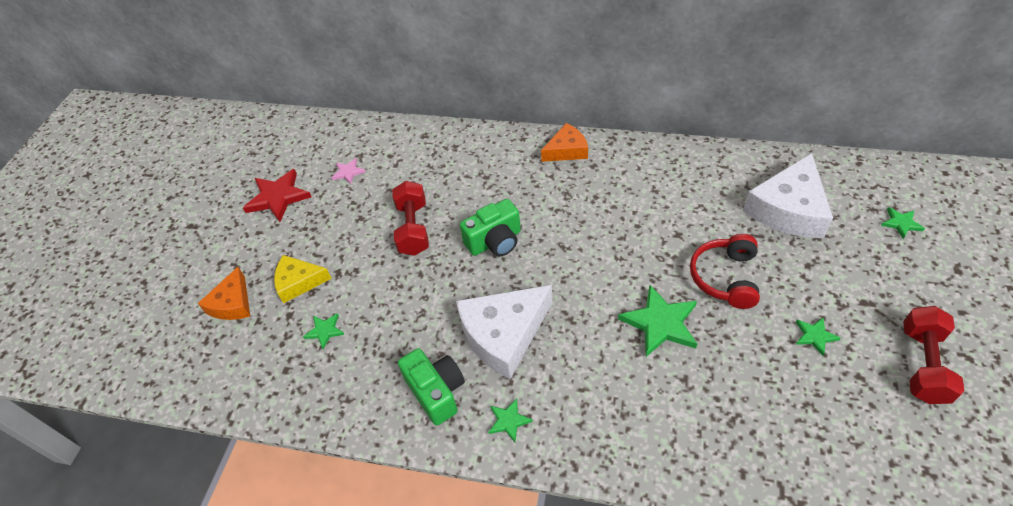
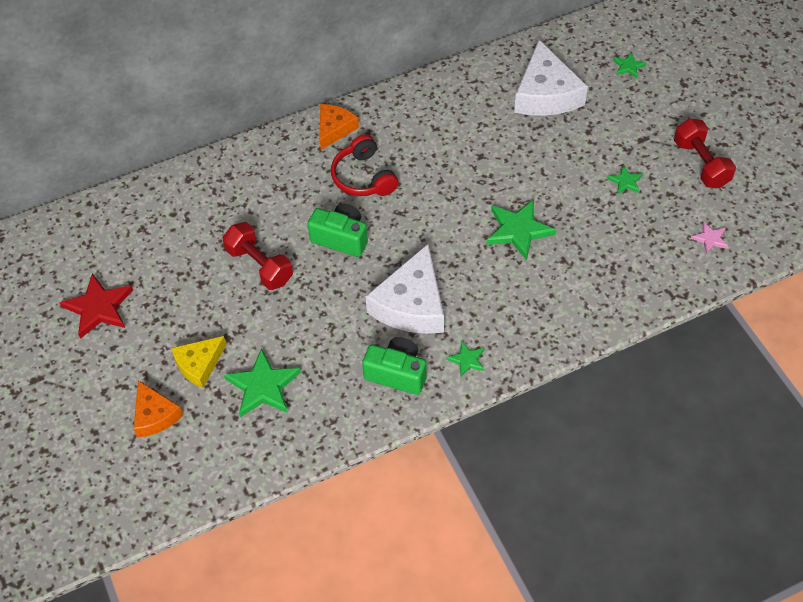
camera: 40 degrees left, 5 degrees up
green star [303,313,345,349] -> green star [224,348,301,417], size x1.92
pink star [331,158,365,185] -> pink star moved to [691,222,728,254]
green camera [460,199,521,257] -> green camera turned 90 degrees counterclockwise [308,203,368,257]
red headphones [690,234,760,309] -> red headphones moved to [331,134,399,196]

